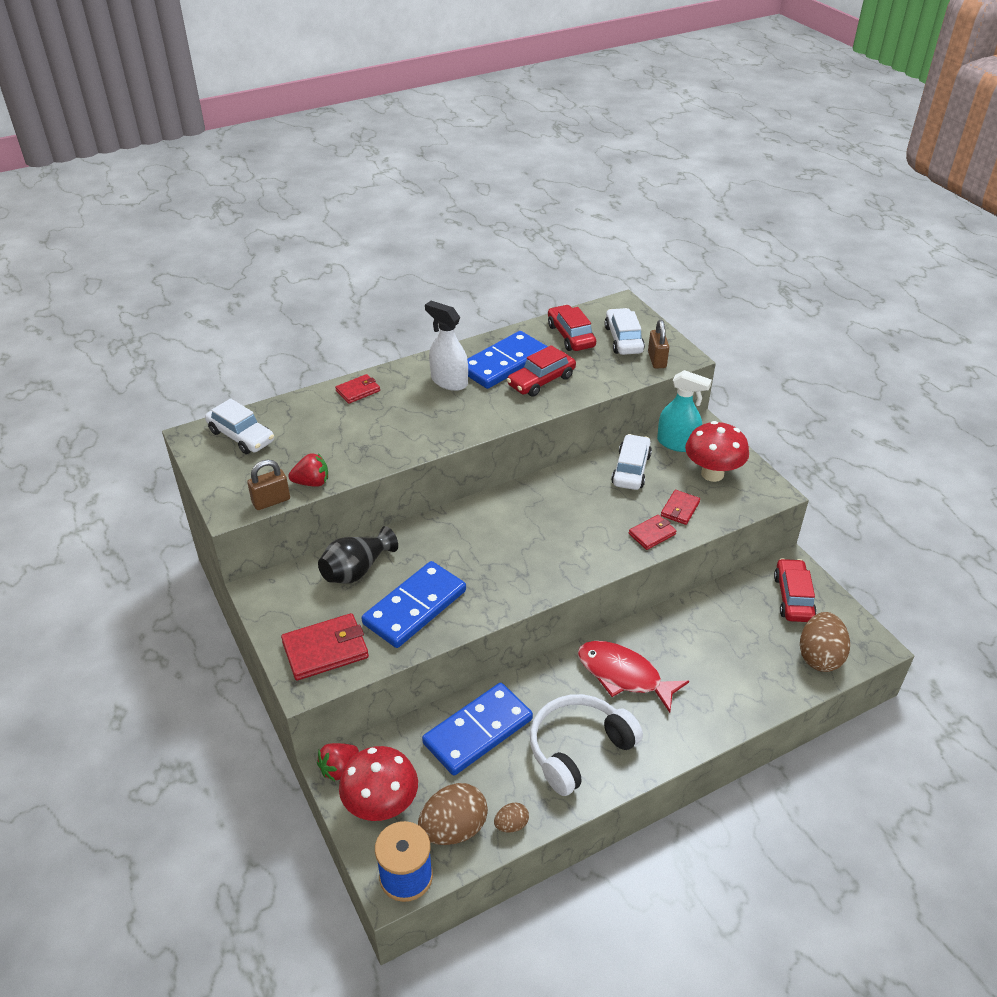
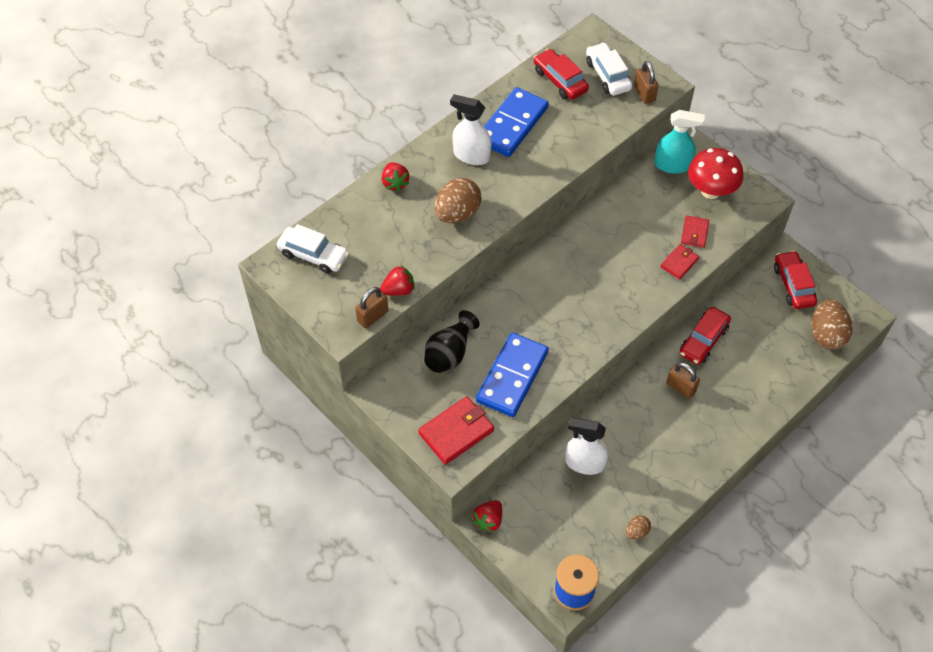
camera: 15 degrees left, 15 degrees up
red wallet [335,374,380,404] -> red strawberry [382,162,409,192]
red mushroom [339,746,418,821] -> none
brown egg [418,783,488,845] -> brown egg moved to [434,178,482,223]
blue domino [422,683,533,776] -> white spray bottle [565,417,608,475]
red car [507,345,576,397] -> red car moved to [680,307,731,365]
white headphones [530,694,643,796] -> none
red fish [578,641,689,713] -> brown padlock [666,362,700,399]
white car [611,434,652,490] -> none

